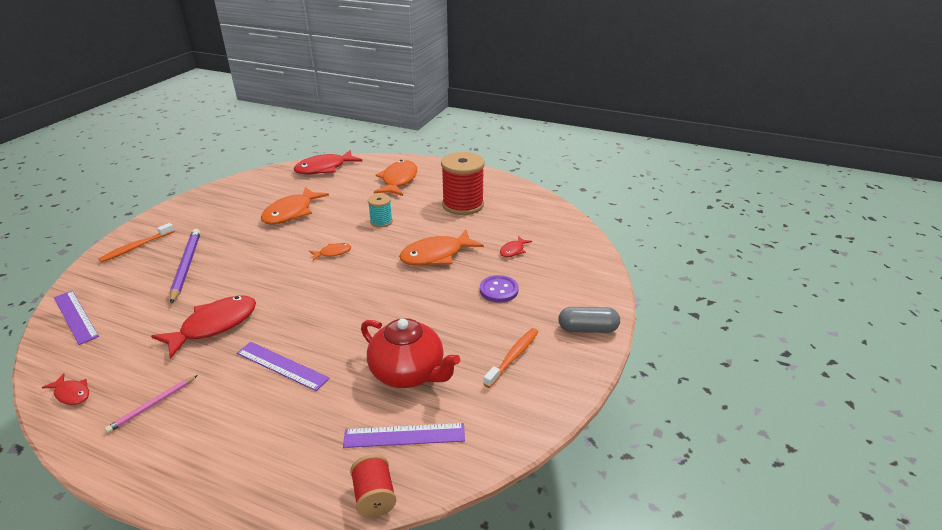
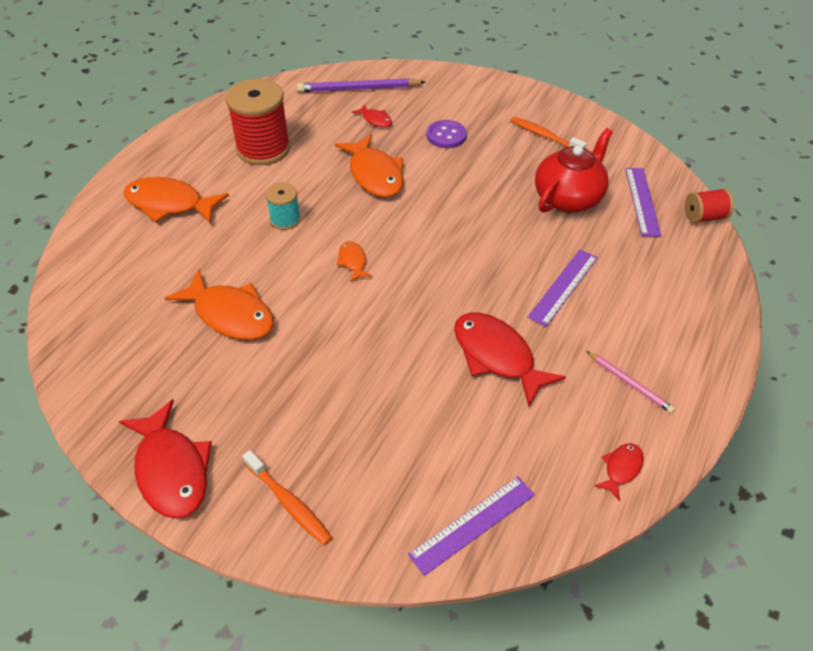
camera: 85 degrees left, 15 degrees up
purple pencil [170,229,201,304] -> purple pencil moved to [297,78,425,93]
red fish [294,150,362,174] -> red fish moved to [119,399,212,519]
grey capsule [558,307,620,333] -> none

